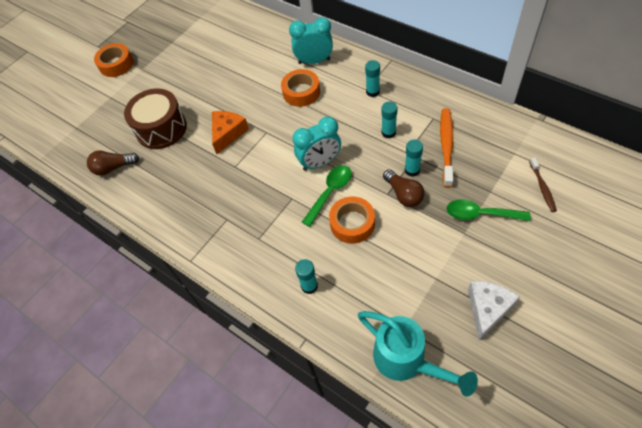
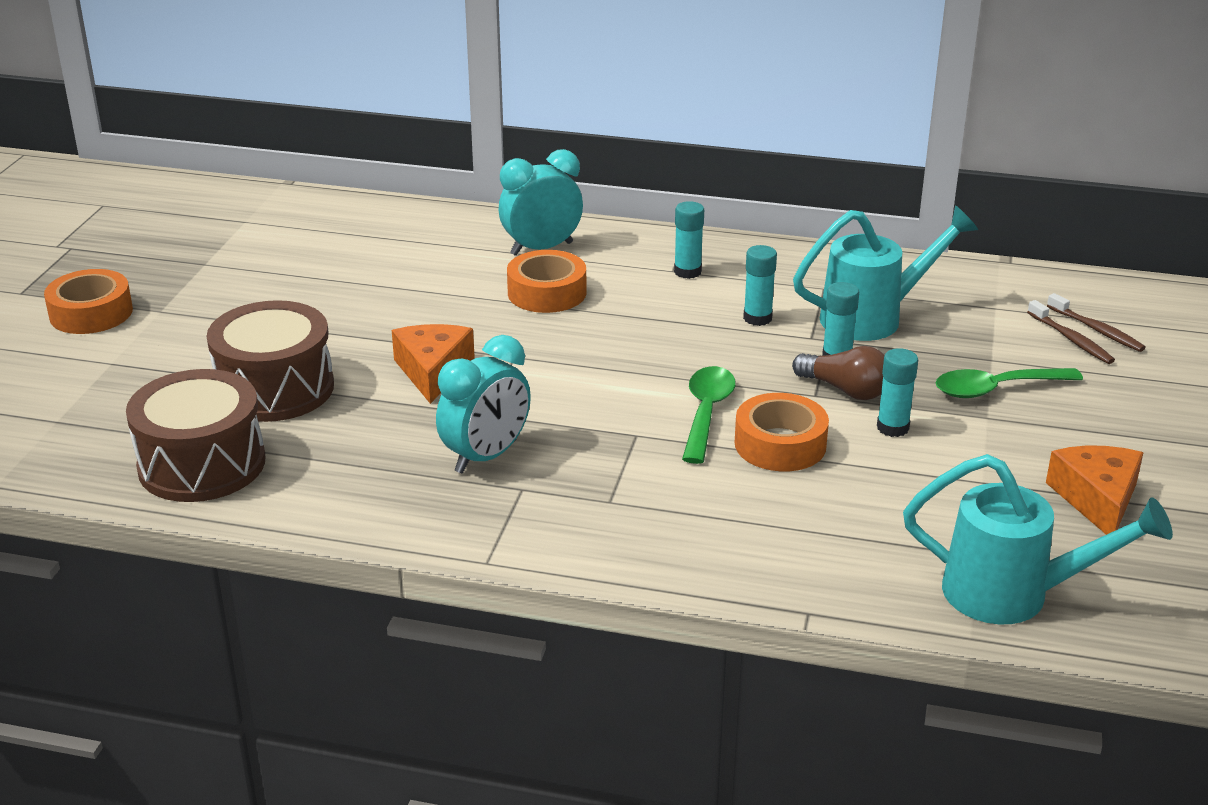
camera: 30 degrees left, 25 degrees down
brown light bulb [87,150,139,176] -> brown drum [126,369,265,502]
turquoise clock [293,116,341,171] -> turquoise clock moved to [436,335,531,473]
turquoise glue stick [295,259,318,294] -> turquoise glue stick moved to [877,348,918,437]
orange toothbrush [440,108,453,188] -> turquoise watering can [793,205,978,341]
white cheese [468,281,520,341] -> orange cheese [1046,445,1143,535]
none -> brown toothbrush [1047,293,1146,352]

